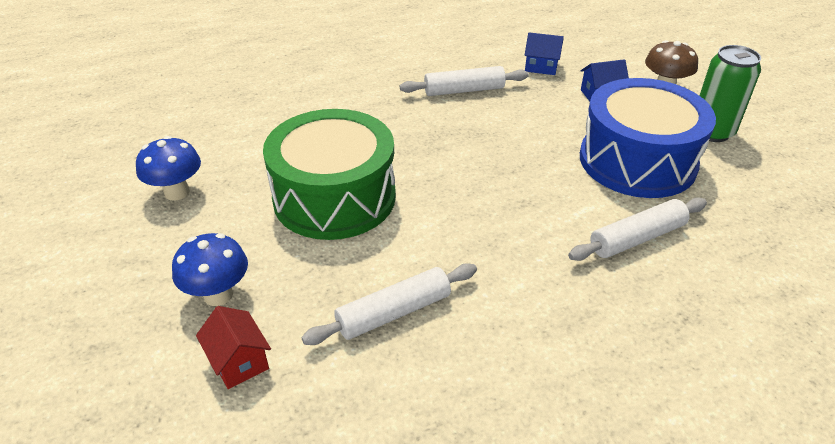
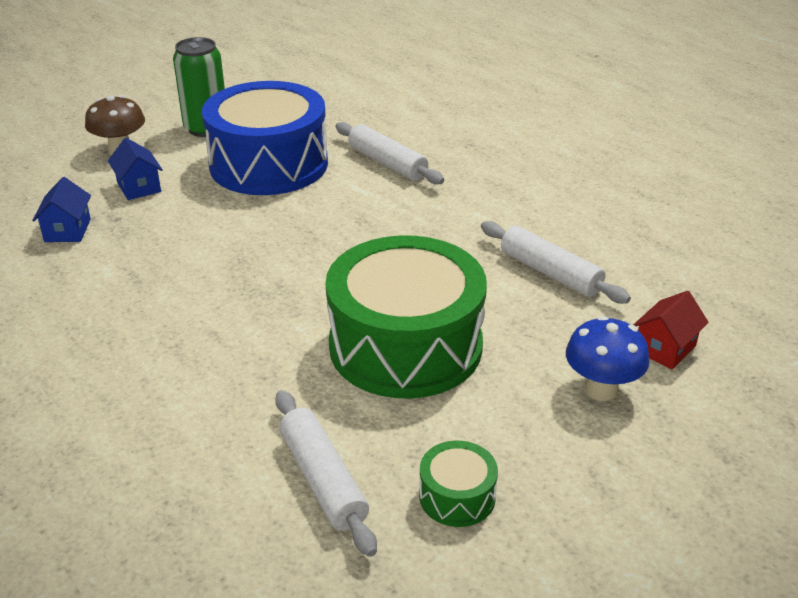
camera: 105 degrees left, 5 degrees down
blue mushroom [136,136,201,201] -> green drum [419,441,498,527]
white rolling pin [400,66,529,96] -> white rolling pin moved to [275,390,377,557]

